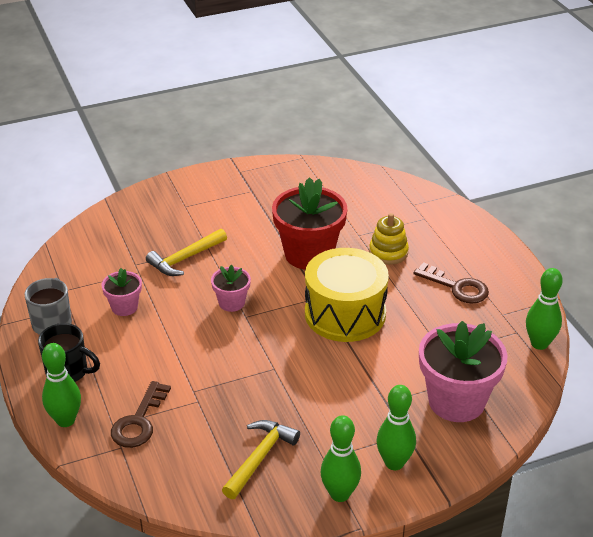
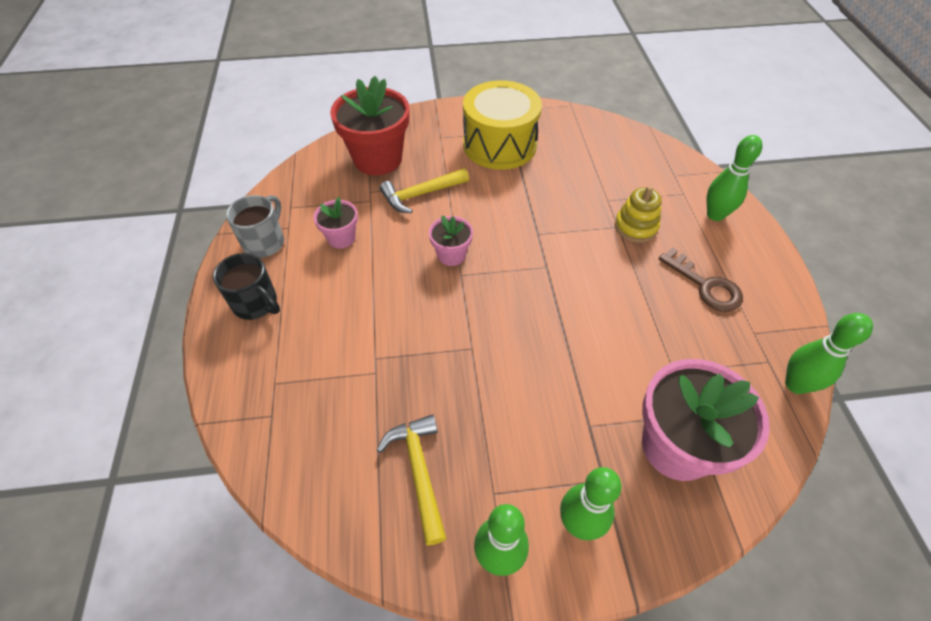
camera: 15 degrees right, 15 degrees up
green bowling pin [42,343,81,427] -> green bowling pin moved to [707,135,763,221]
brown key [111,381,171,448] -> none
yellow hammer [222,420,300,499] -> yellow hammer turned 60 degrees counterclockwise [377,415,447,545]
red flower pot [272,177,347,270] -> red flower pot moved to [330,76,409,175]
yellow drum [305,248,389,342] -> yellow drum moved to [463,80,542,170]

